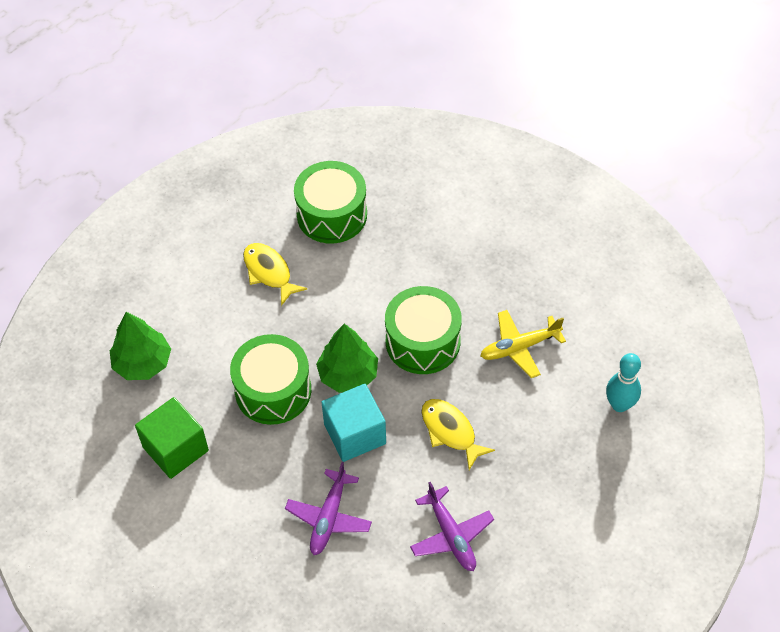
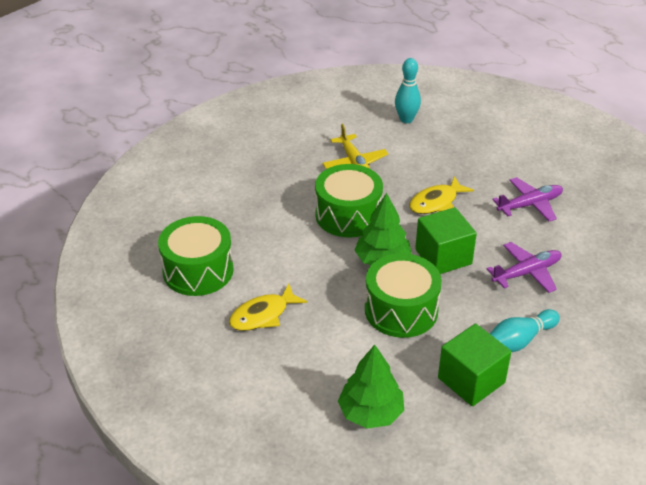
camera: 90 degrees left, 15 degrees down
purple plane [285,462,372,555] -> purple plane turned 45 degrees counterclockwise [487,242,561,293]
turquoise cube [321,384,386,462] -> green cube [415,207,477,274]
none -> turquoise bowling pin [490,309,560,352]

